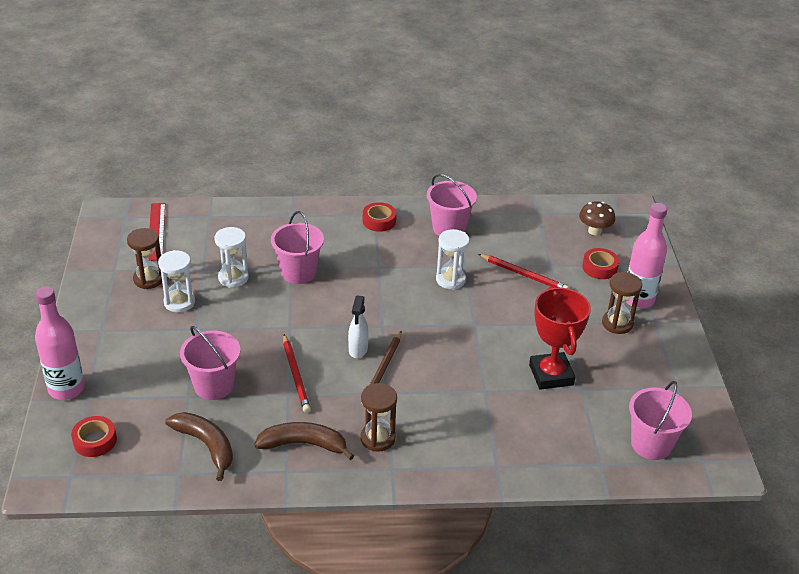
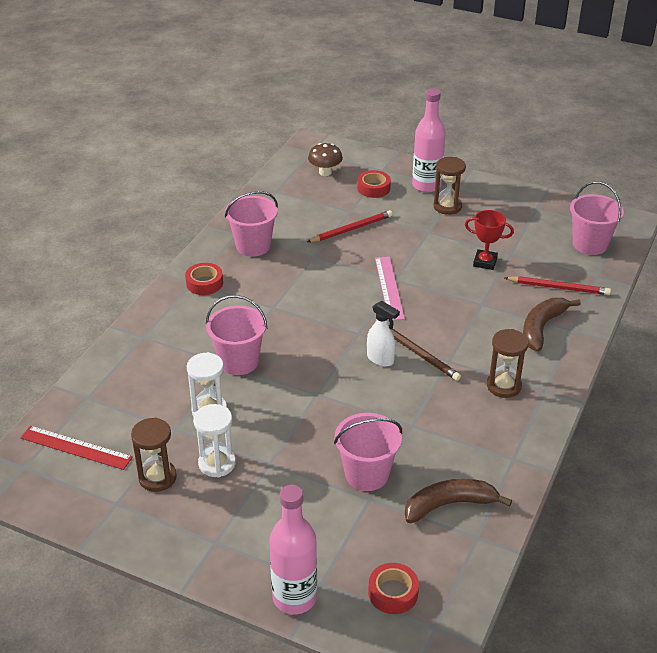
camera: 60 degrees left, 0 degrees up
brown banana [254,422,354,460] -> brown banana moved to [523,298,581,351]
red pencil [283,334,311,413] -> red pencil moved to [505,276,611,295]
white hourglass [436,229,470,290] -> none
red trophy [529,287,591,390] -> red trophy [465,210,514,270], size x0.62
none -> pink ruler [375,257,405,320]

